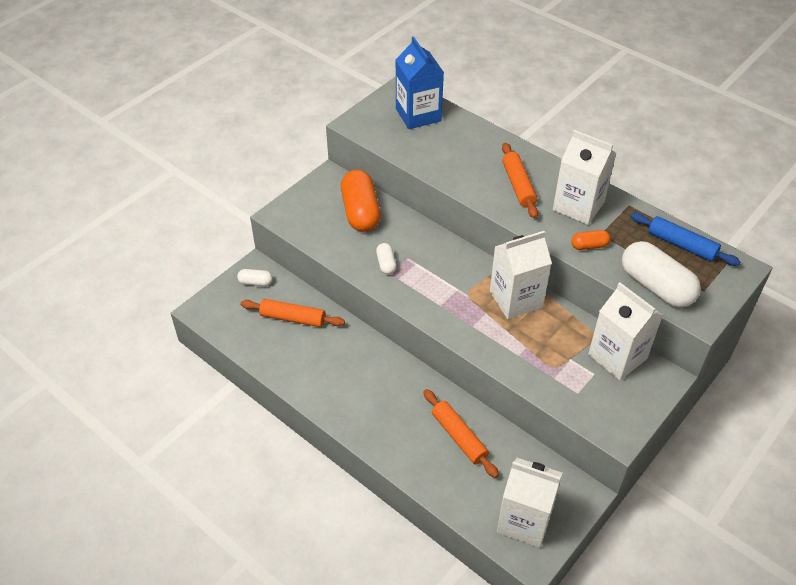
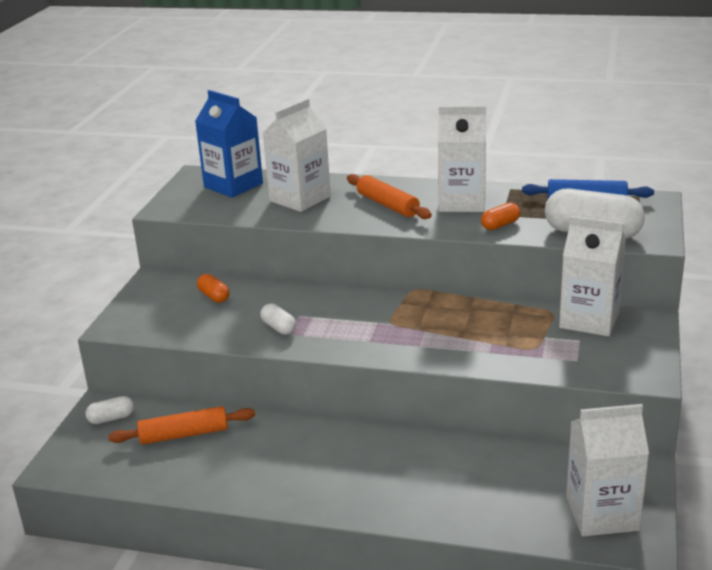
camera: 25 degrees left, 20 degrees down
orange capsule [341,170,381,232] -> orange capsule [197,274,229,303], size x0.48
orange rolling pin [423,389,499,478] -> none
white carton [490,231,552,319] -> white carton moved to [262,98,331,212]

